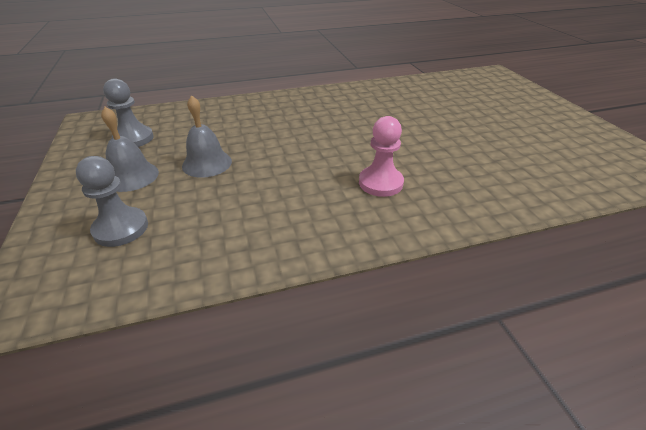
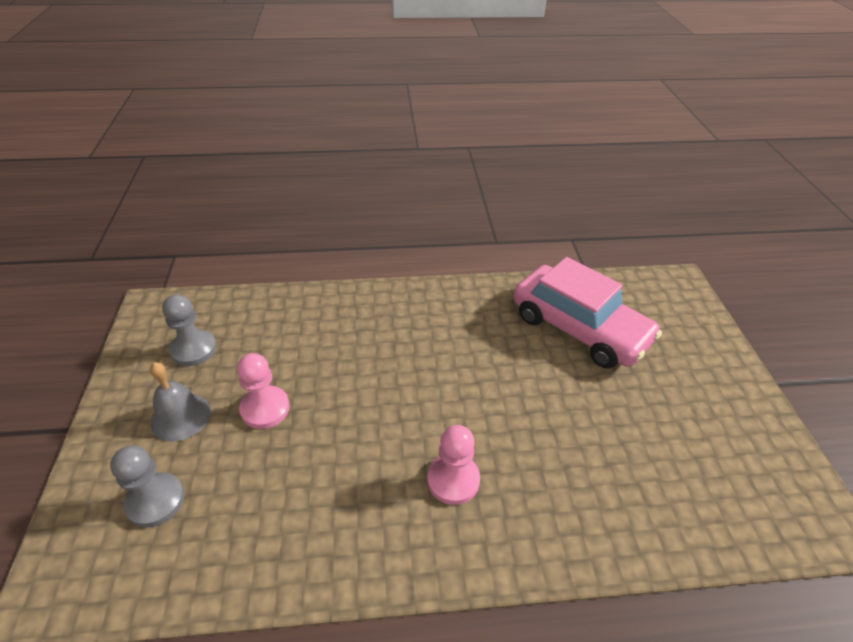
camera: 10 degrees right, 5 degrees up
grey bell [182,95,232,178] -> pink pawn [237,353,290,429]
none -> pink car [513,257,662,369]

